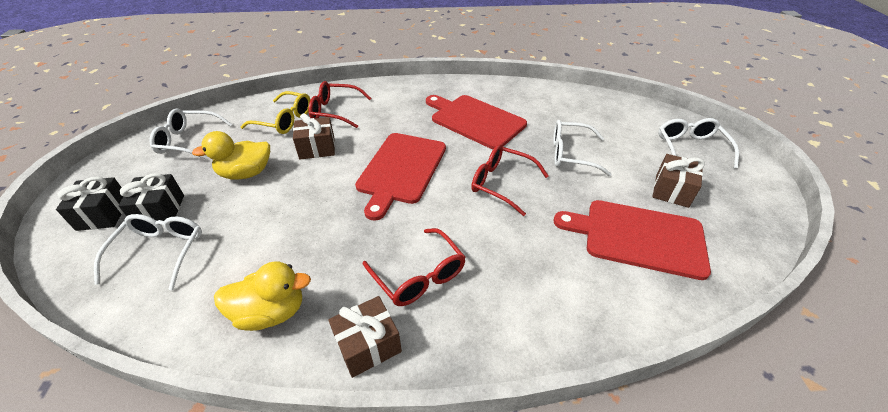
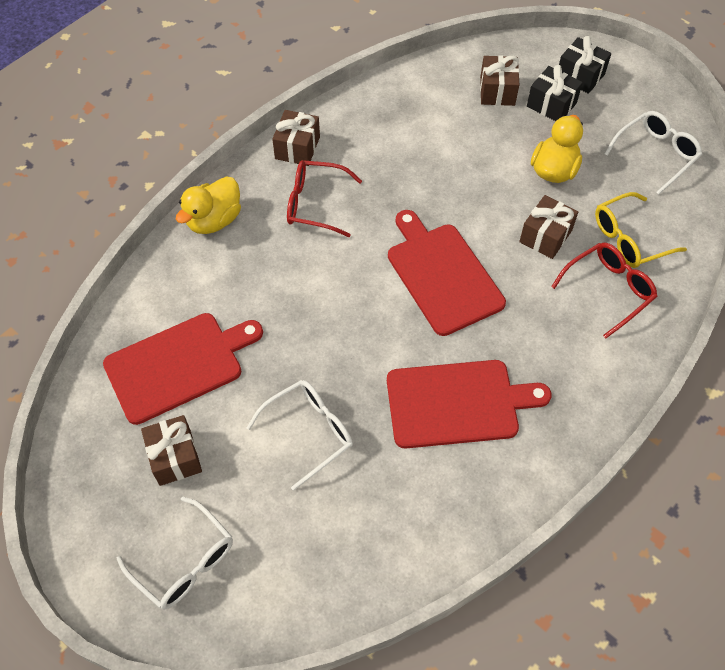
camera: 135 degrees right, 15 degrees up
white glasses [94,214,202,290] -> brown gift [480,56,519,106]
yellow duck [214,261,311,331] -> yellow duck moved to [176,176,241,234]
red glasses [471,145,549,216] -> none

